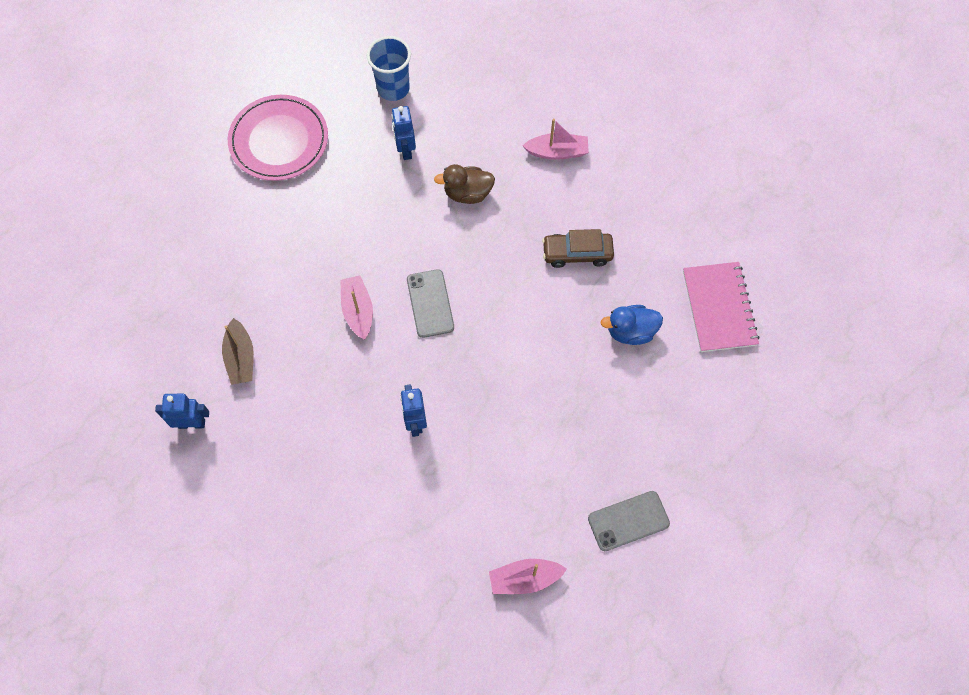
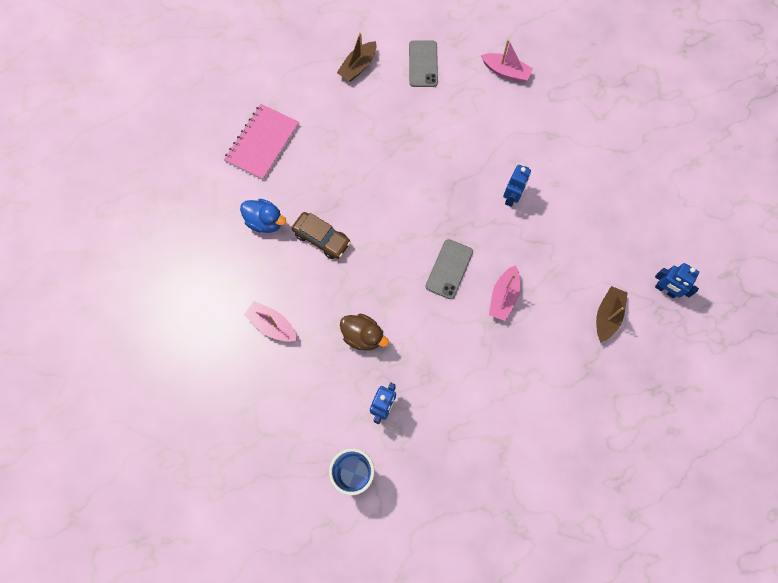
camera: 145 degrees left, 5 degrees up
pink plate [228,95,328,181] -> none
grey phone [588,491,670,551] -> grey phone turned 75 degrees clockwise [409,40,438,87]
blue duck [600,305,663,345] -> blue duck moved to [240,199,286,233]
none -> brown boat [337,32,376,82]

